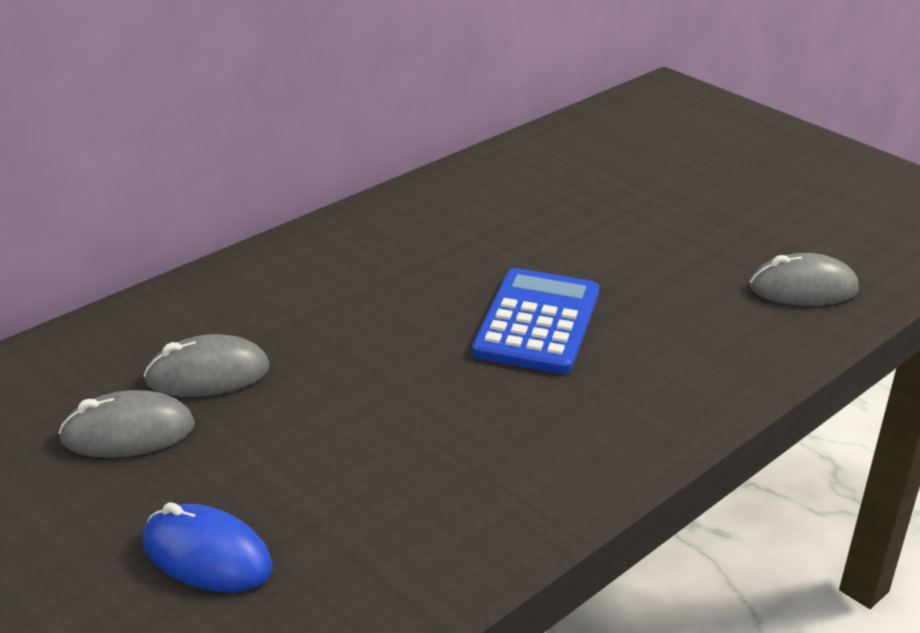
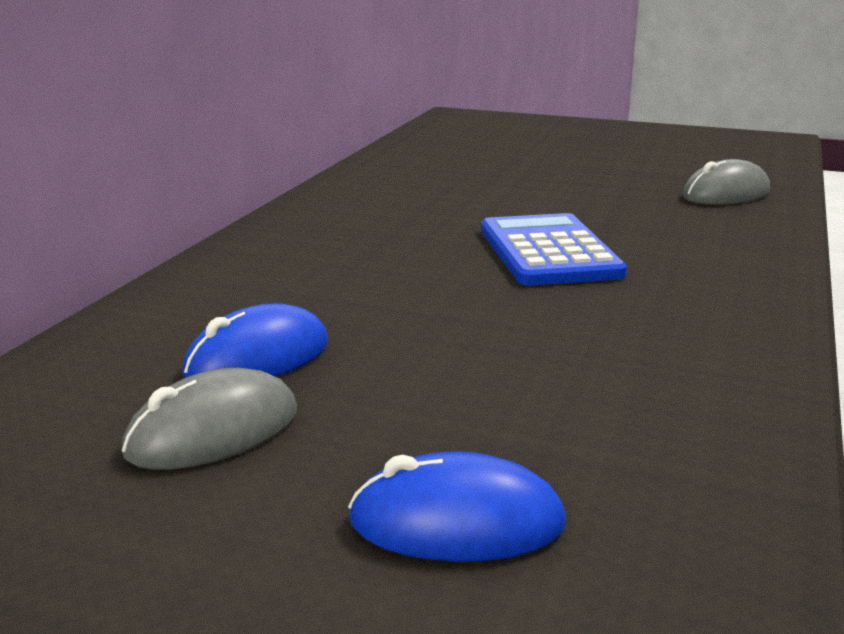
camera: 25 degrees left, 10 degrees down
grey mouse [143,334,270,397] -> blue mouse [182,303,328,378]

